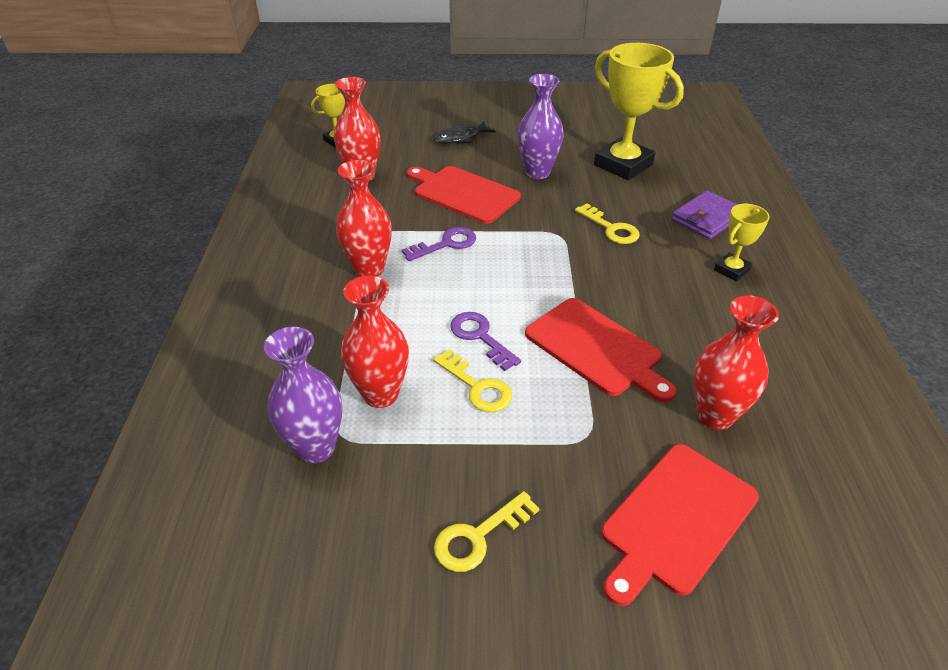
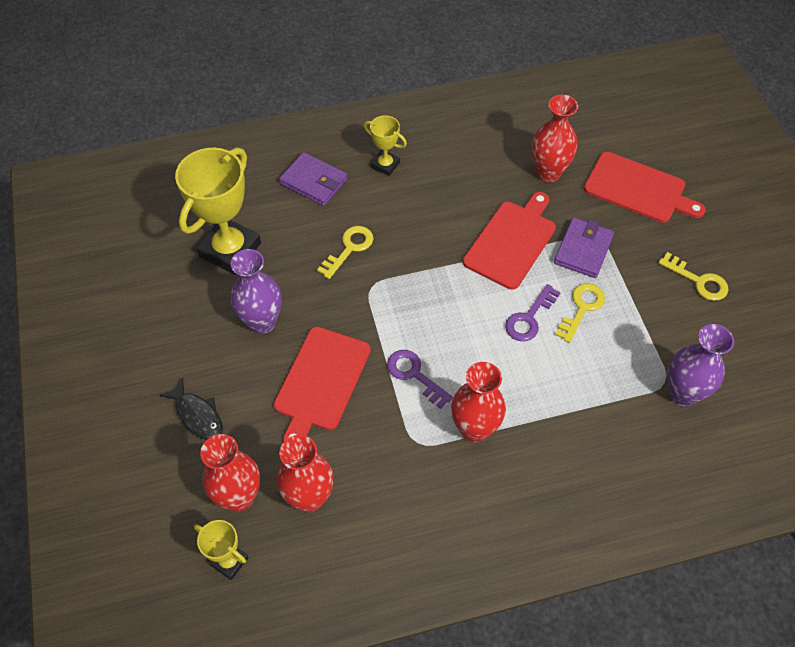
camera: 105 degrees left, 15 degrees up
red vase [341,276,409,408] -> red vase moved to [200,434,260,512]
none -> purple wallet [554,217,614,278]

